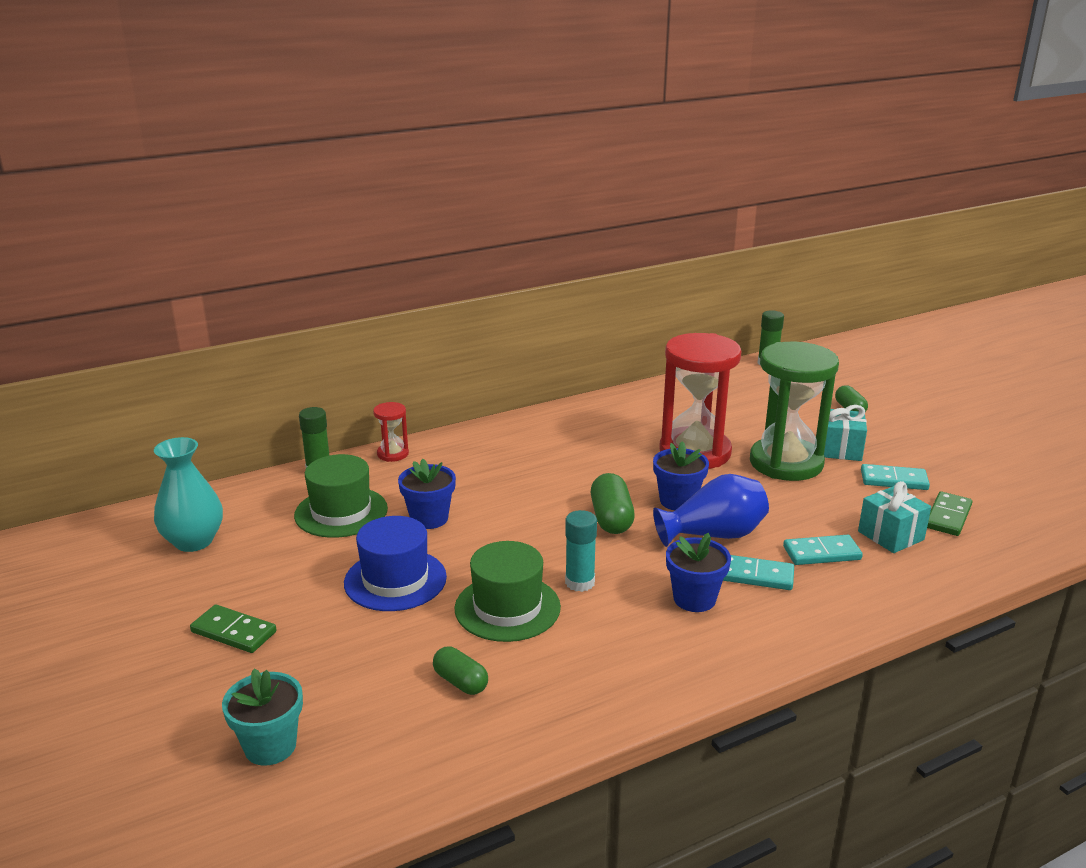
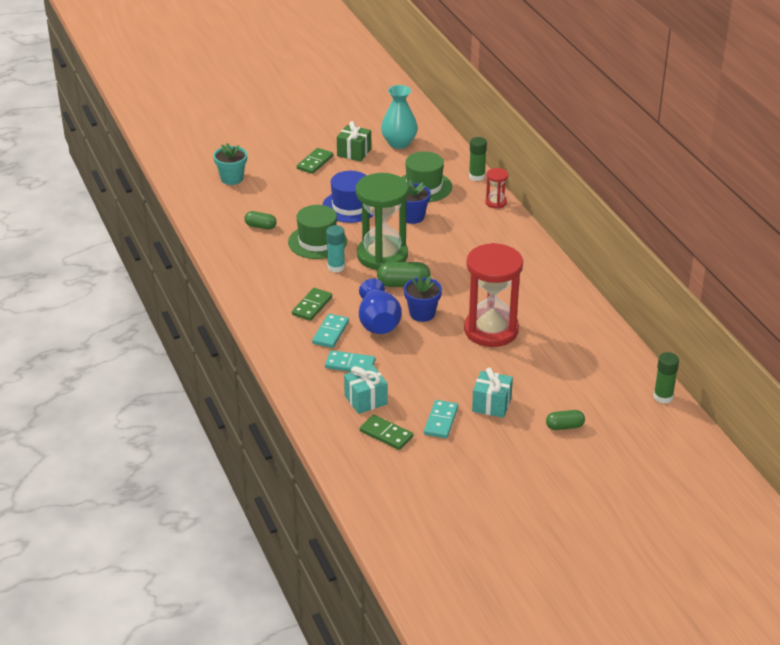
camera: 95 degrees right, 10 degrees up
green capsule [433,646,488,695] -> green capsule turned 60 degrees clockwise [244,211,277,230]
blue flower pot [666,533,731,612] -> green domino [292,288,332,321]
green hourglass [750,342,839,481] -> green hourglass moved to [356,173,409,270]
turquoise domino [783,535,863,565] -> turquoise domino turned 75 degrees counterclockwise [325,350,375,372]
none -> green gift [337,121,371,162]

